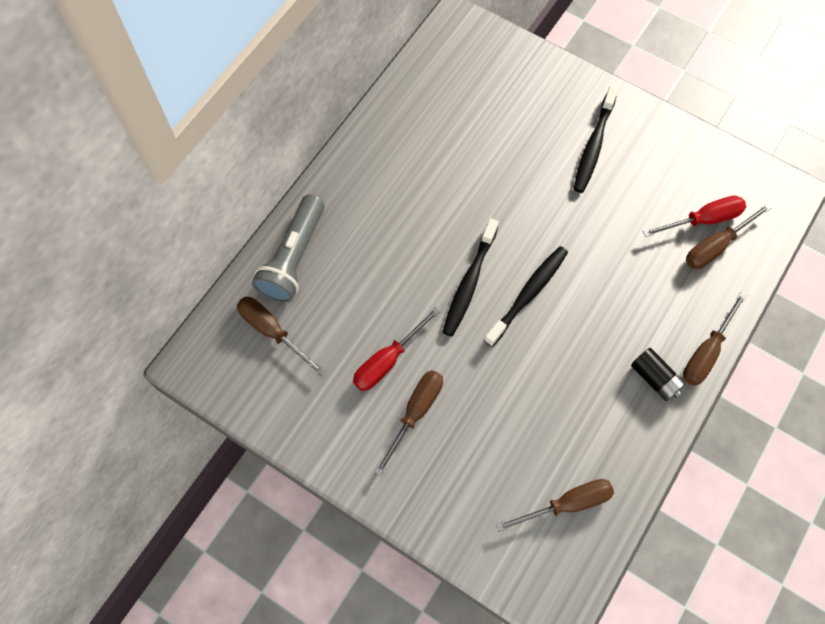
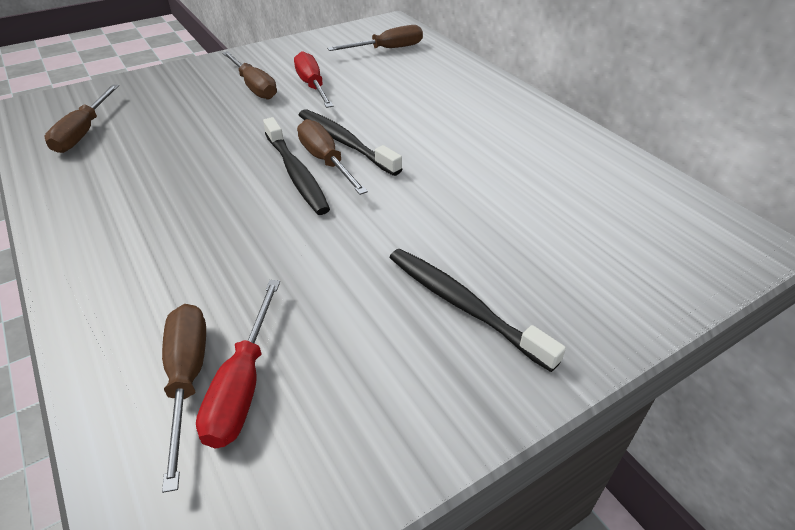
camera: 115 degrees right, 25 degrees down
grey flashlight [252,194,325,303] -> none
black battery [631,348,686,401] -> none
brown screwdriver [683,292,747,386] -> brown screwdriver moved to [297,119,368,195]

